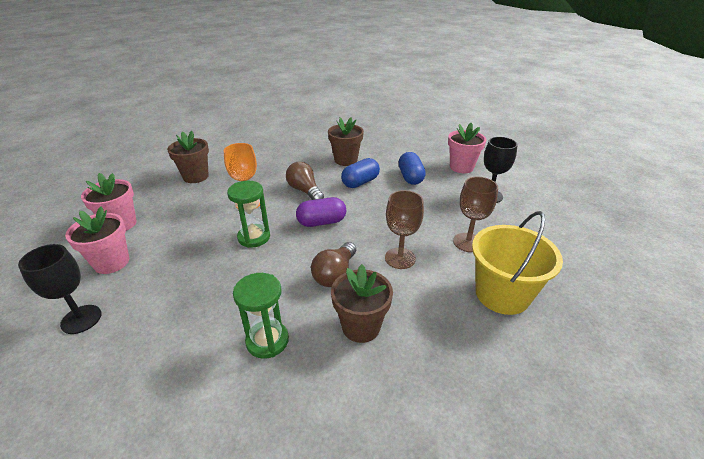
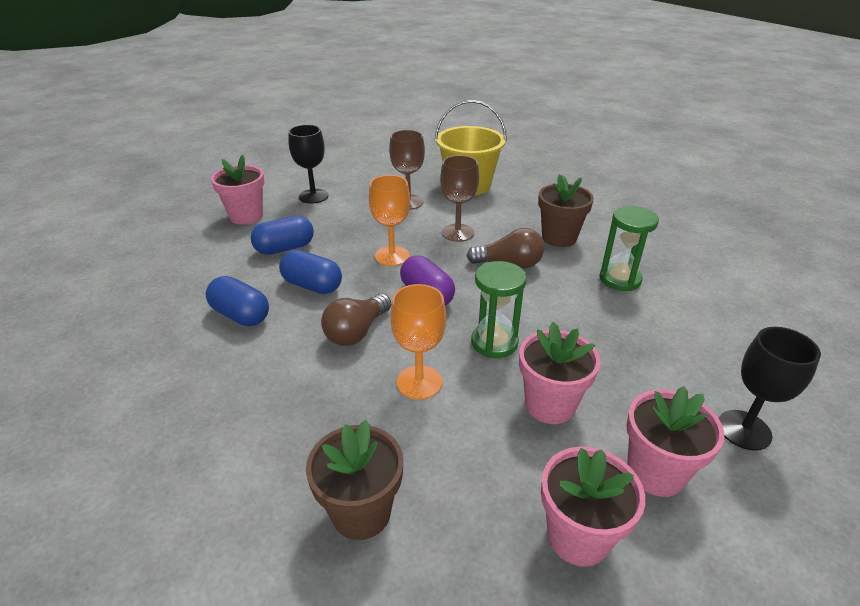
camera: 110 degrees left, 0 degrees up
brown flower pot [328,117,364,166] -> blue capsule [206,276,269,326]
none -> orange goblet [369,175,410,266]
none -> pink flower pot [519,322,600,424]

